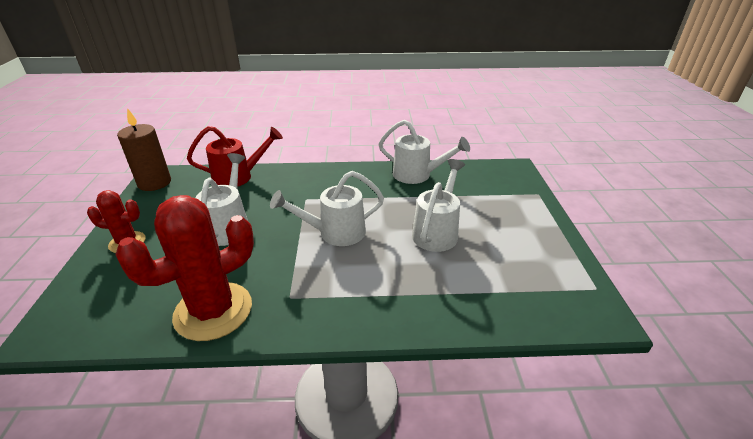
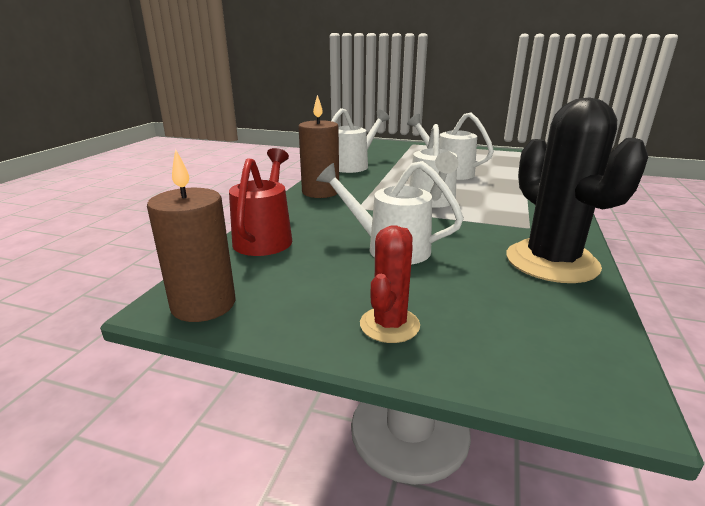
camera: 70 degrees left, 10 degrees down
red cactus [115,195,254,341] -> black cactus [506,97,649,283]
none -> brown candle [298,95,339,198]

